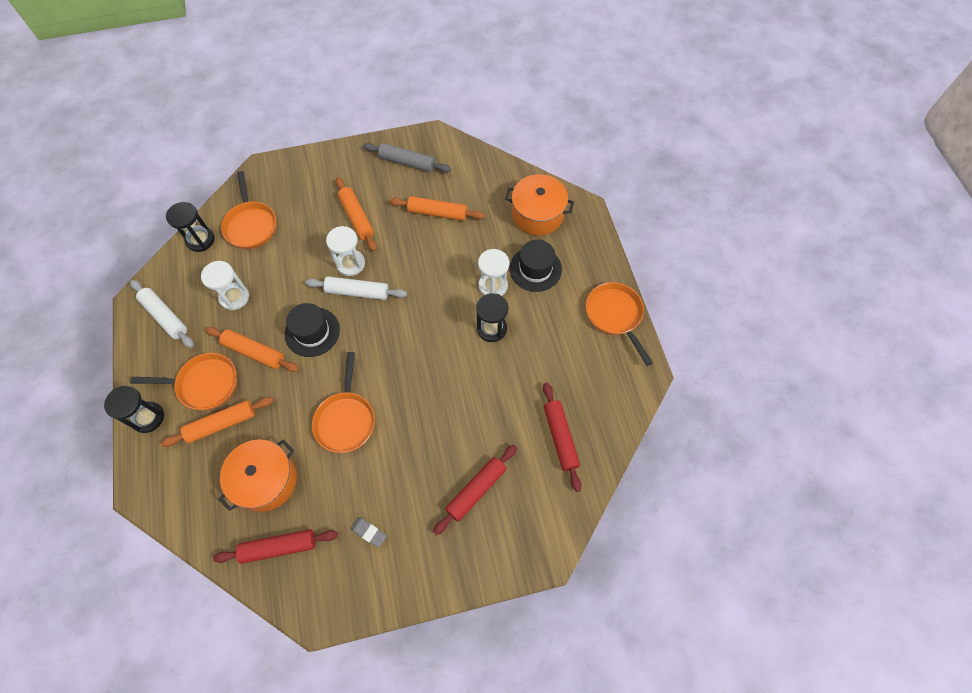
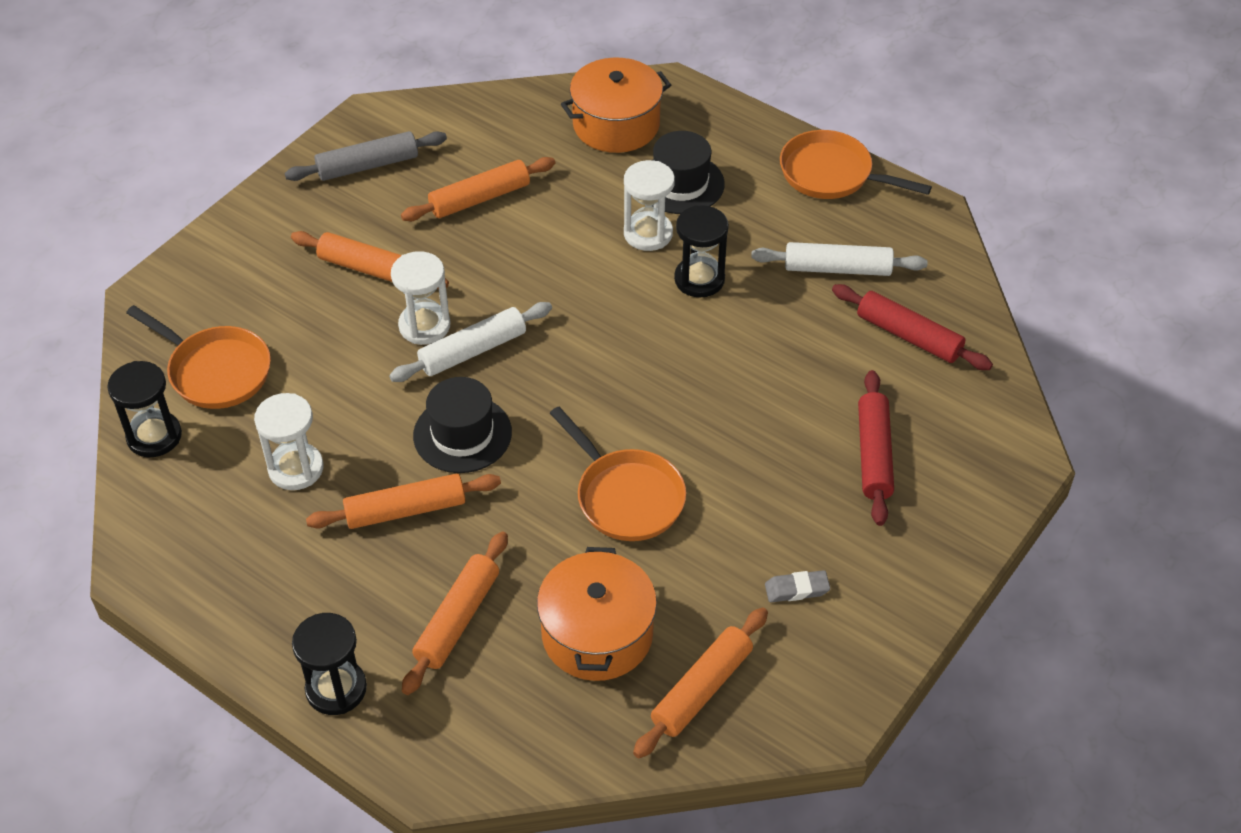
camera: 40 degrees left, 15 degrees down
white rolling pin [130,280,194,348] -> white rolling pin moved to [751,242,928,276]
orange pan [130,353,237,410] -> none
red rolling pin [213,529,338,564] -> orange rolling pin [633,607,768,758]

